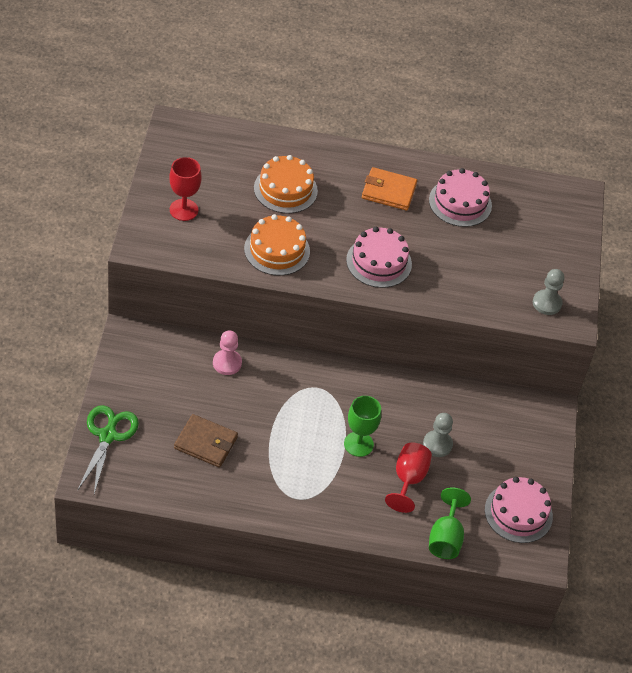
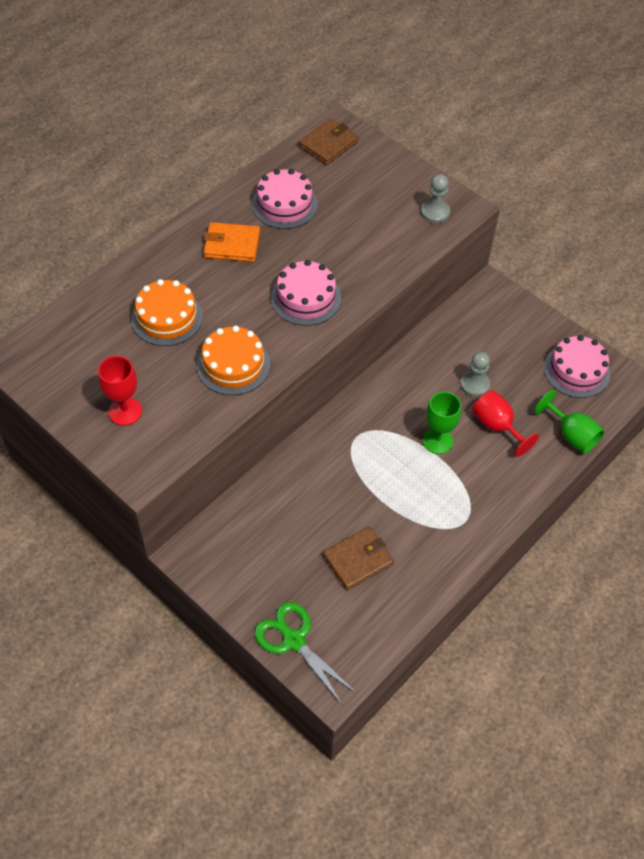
camera: 50 degrees left, 5 degrees up
pink pawn [213,330,242,375] -> none
orange wallet [362,167,417,211] -> orange wallet turned 45 degrees clockwise [204,222,260,262]
none -> brown wallet [299,119,358,165]

